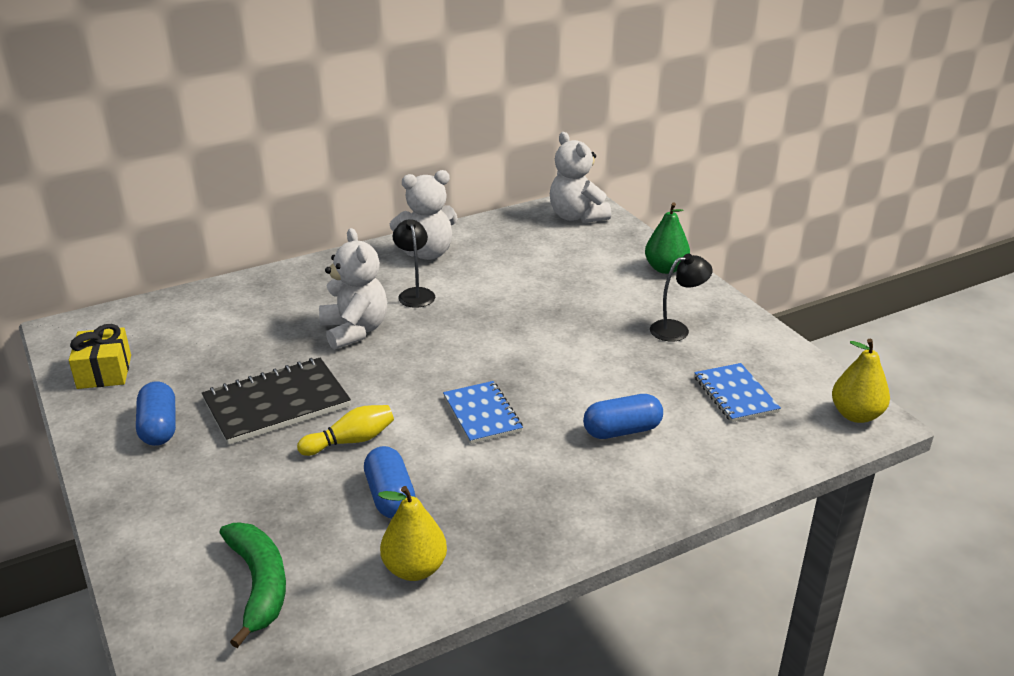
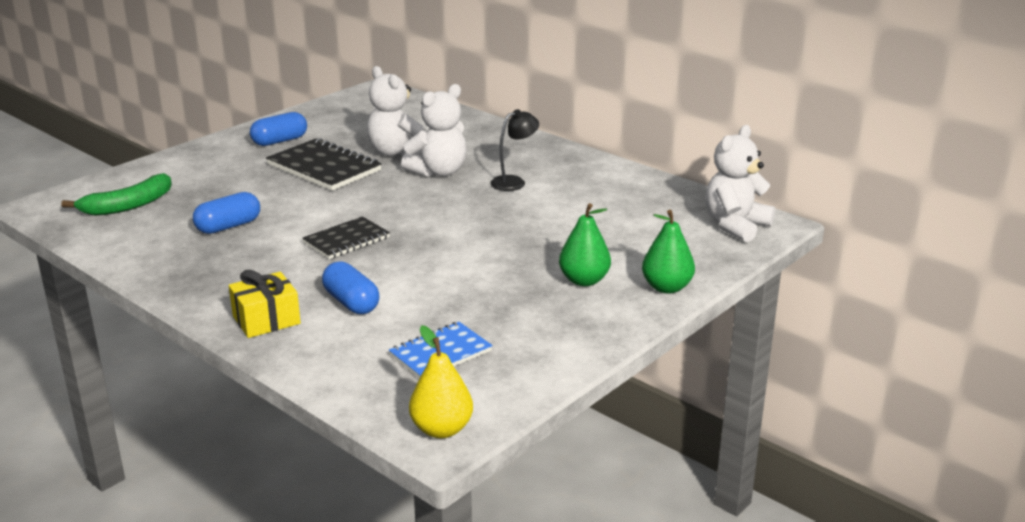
camera: 70 degrees right, 5 degrees down
yellow gift [69,324,131,389] -> yellow gift moved to [229,270,301,338]
yellow bowling pin [297,405,394,456] -> none
yellow pear [378,486,447,581] -> none
white teddy bear [390,170,458,260] -> white teddy bear moved to [367,66,423,157]
blue notebook [443,381,523,444] -> black notebook [302,216,390,259]
black lamp [650,254,713,342] -> none
none -> green pear [559,203,611,286]

